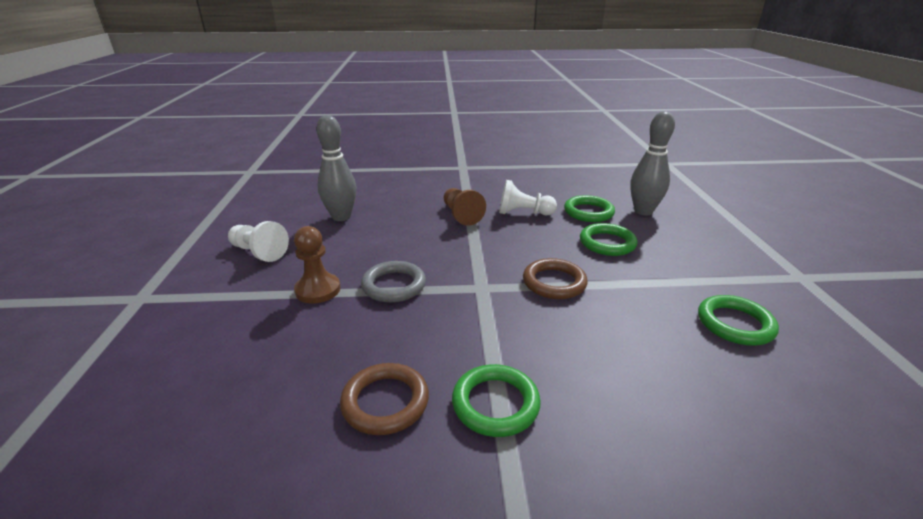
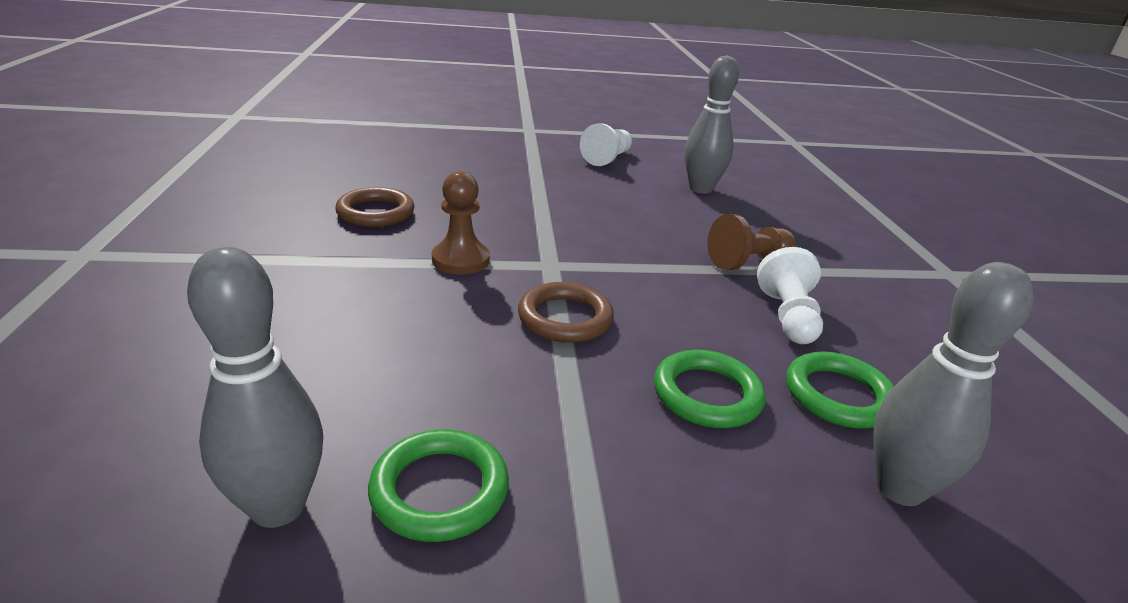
camera: 85 degrees right, 0 degrees up
brown pawn [294,226,340,303] -> brown pawn moved to [432,171,490,275]
grey ring [361,261,426,303] -> none
green ring [452,364,541,437] -> none
none -> grey bowling pin [187,247,323,528]

